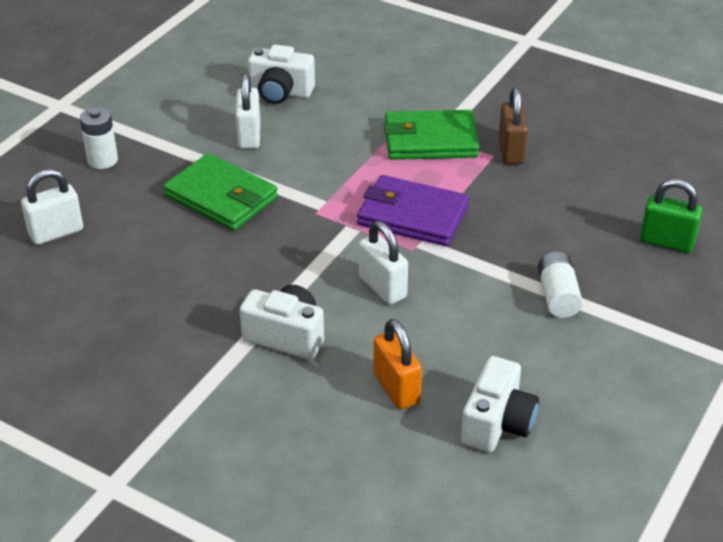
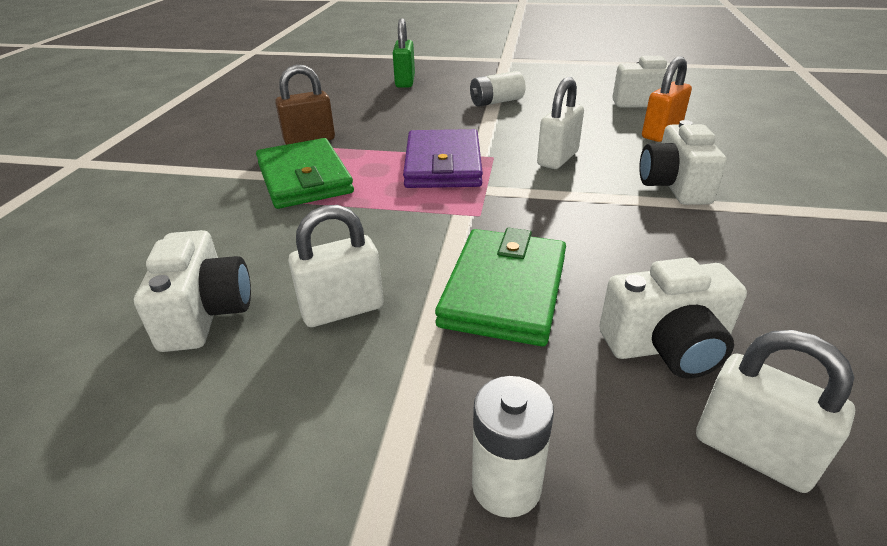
camera: 110 degrees left, 5 degrees down
none -> white camera [599,257,747,379]

